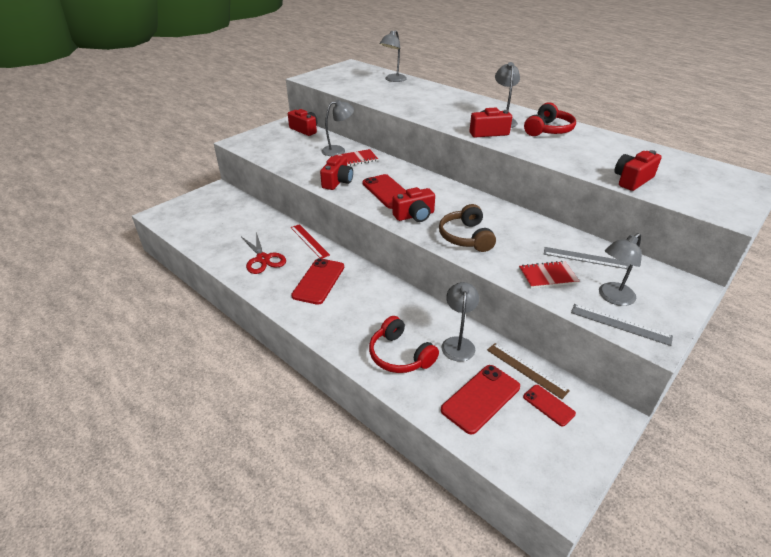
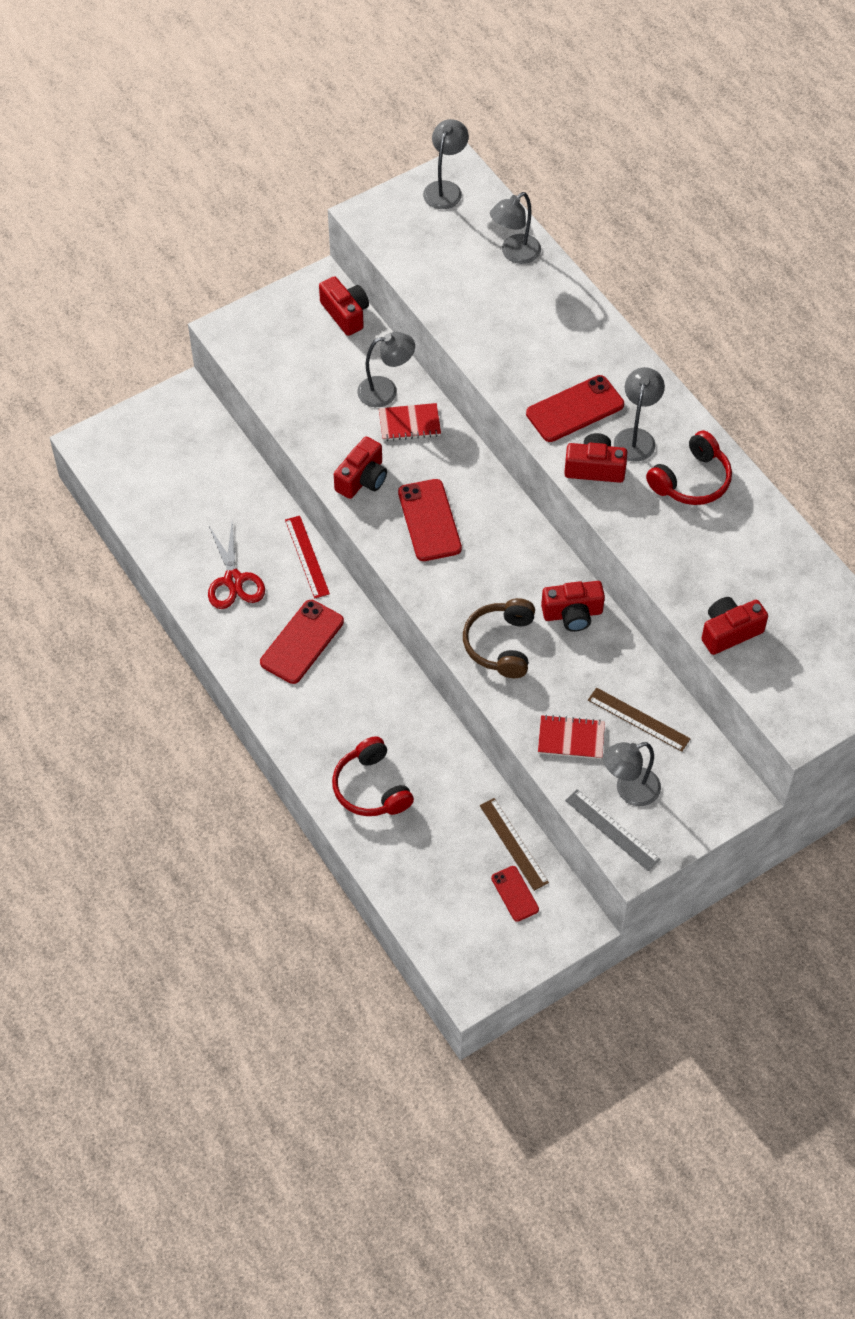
camera: 15 degrees right, 20 degrees up
red camera [392,187,435,222] -> red camera moved to [541,581,605,632]
grey lamp [441,282,479,362] -> grey lamp moved to [423,119,469,209]
red phone [441,365,520,435] -> red phone moved to [526,375,624,442]
grey ruler [544,247,629,269] -> brown ruler [588,687,691,752]

